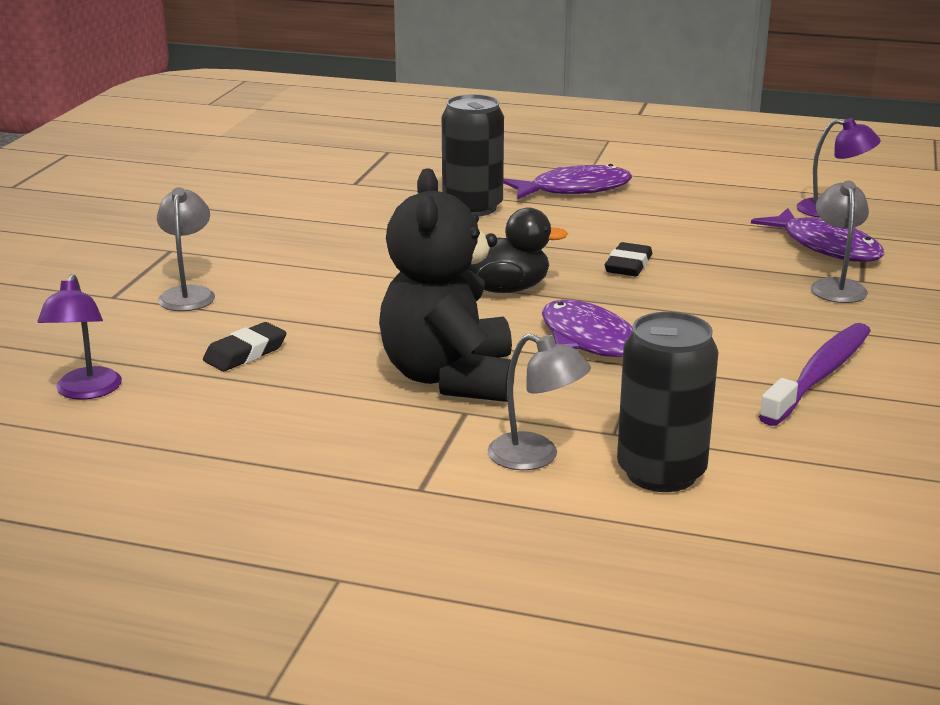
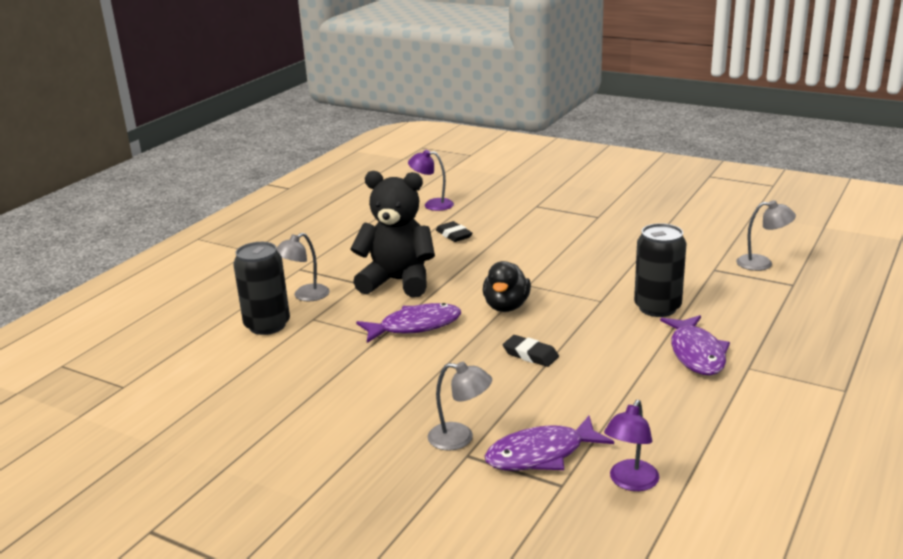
camera: 105 degrees right, 0 degrees up
grey lamp [157,187,215,311] -> grey lamp moved to [736,200,796,271]
purple toothbrush [759,323,871,426] -> none

